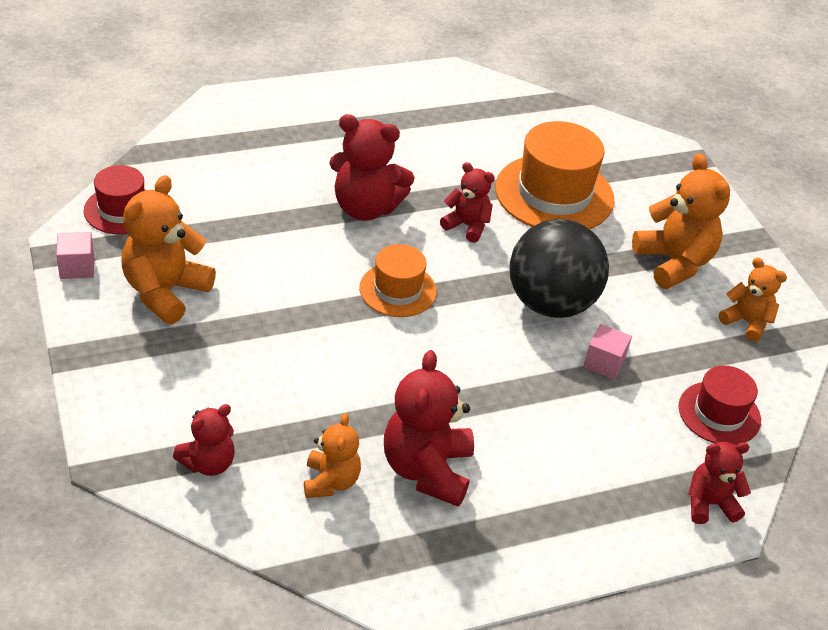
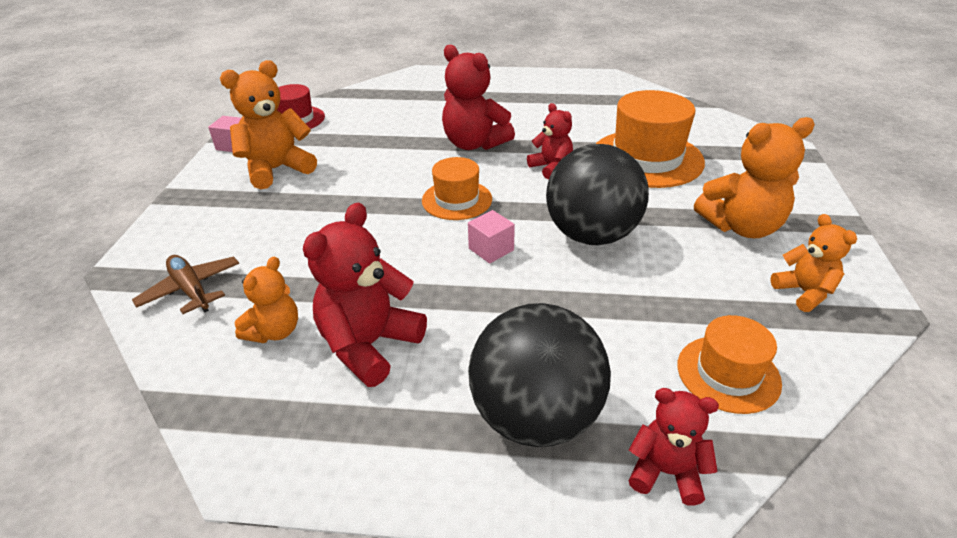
camera: 30 degrees right, 5 degrees down
red teddy bear [173,404,235,476] -> brown plane [132,255,239,314]
pink cube [583,324,632,380] -> pink cube moved to [468,210,515,263]
orange teddy bear [632,153,730,289] -> orange teddy bear turned 75 degrees clockwise [694,117,815,238]
red hat [679,366,761,445] -> orange hat [678,315,782,414]
none -> black ball [468,303,611,447]

